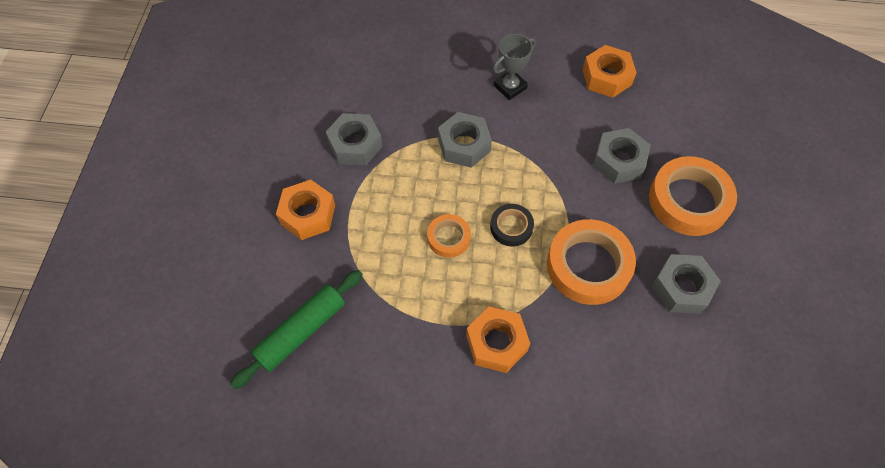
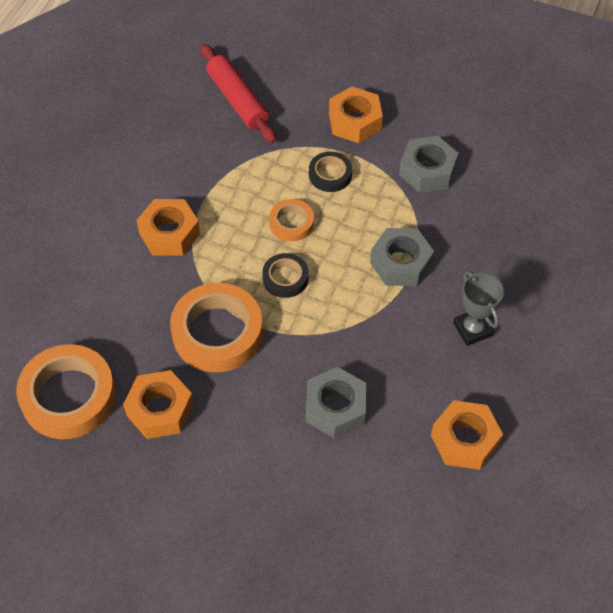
camera: 105 degrees right, 5 degrees down
green rolling pin [230,270,363,389] -> red rolling pin [200,44,276,143]
orange tape [649,156,737,236] -> orange tape moved to [16,344,116,439]
grey nut [652,254,721,314] -> orange nut [123,370,194,439]
none -> black tape [309,152,352,192]

